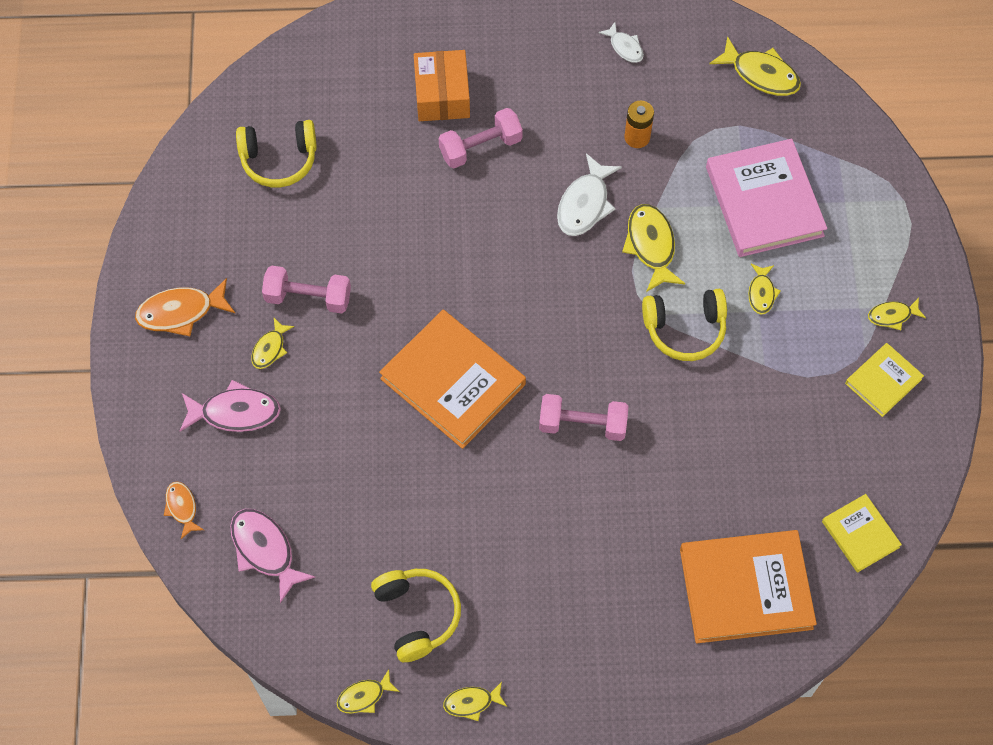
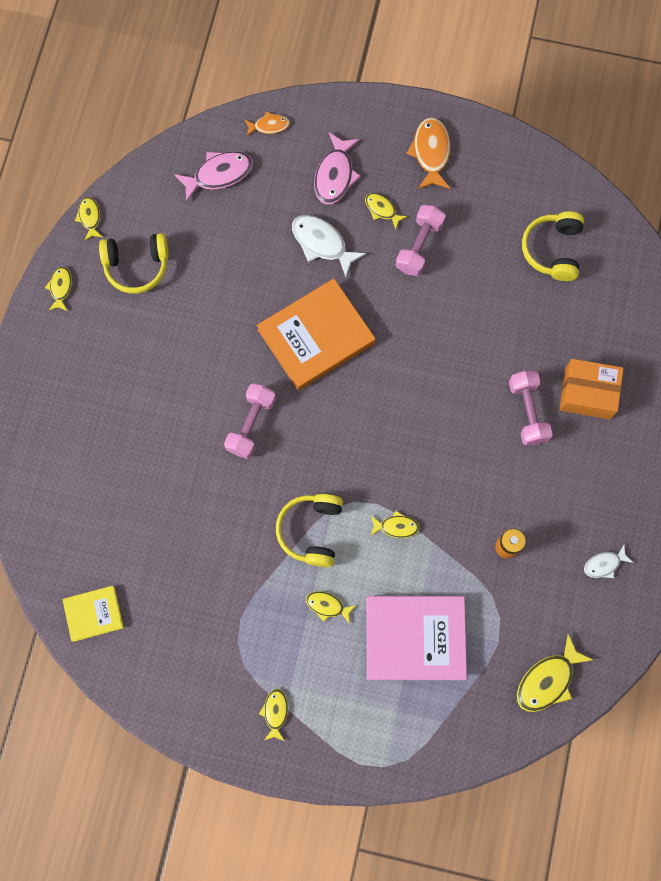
camera: 105 degrees right, 10 degrees up
white fish [557,153,622,236] -> white fish moved to [292,215,366,277]
yellow fish [622,204,685,292] -> yellow fish [370,511,420,538], size x0.58
orange book [680,530,817,643] -> none
yellow book [845,343,924,417] -> none

